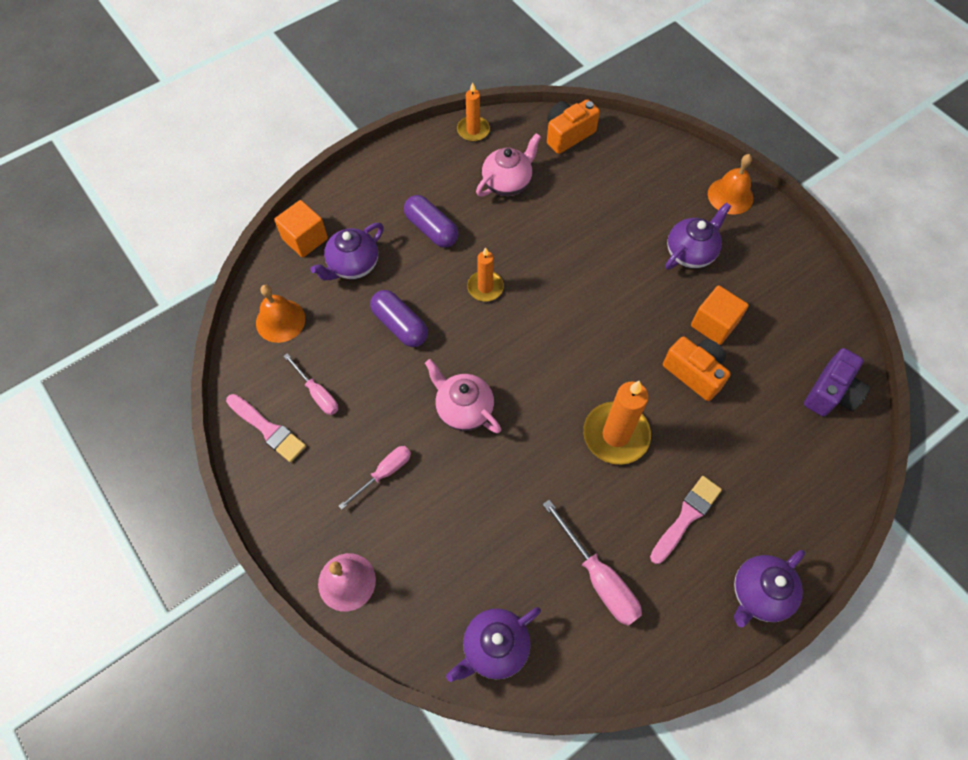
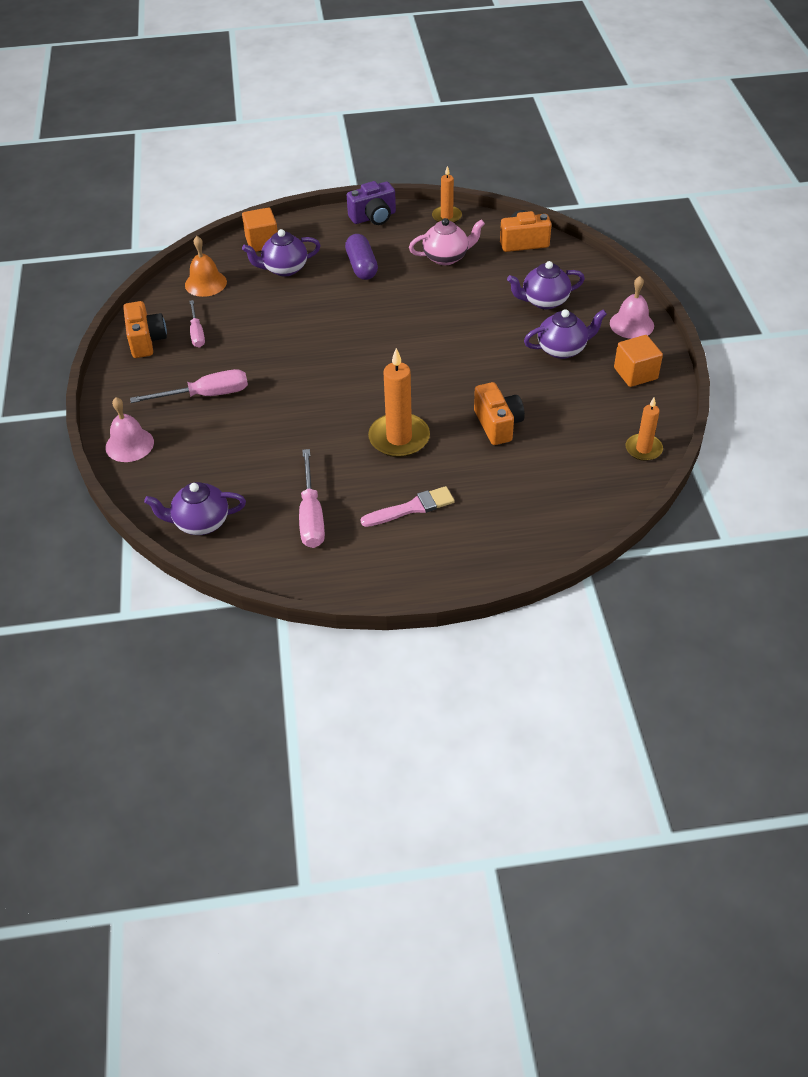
camera: 30 degrees right, 15 degrees down
pink brush [226,394,306,462] -> orange camera [123,301,167,358]
pink screwdriver [339,446,411,510] -> pink screwdriver [130,369,248,403], size x1.55
purple capsule [370,290,428,347] -> none
pink teapot [425,359,501,433] -> none
orange candle [467,247,504,301] -> orange candle moved to [625,398,663,461]
orange cube [691,285,749,345] -> orange cube moved to [614,335,663,387]
orange bell [708,154,753,215] -> pink bell [610,276,654,339]
purple teapot [734,550,805,628] -> purple teapot moved to [507,261,585,309]
purple camera [804,348,870,416] -> purple camera moved to [347,181,396,225]

